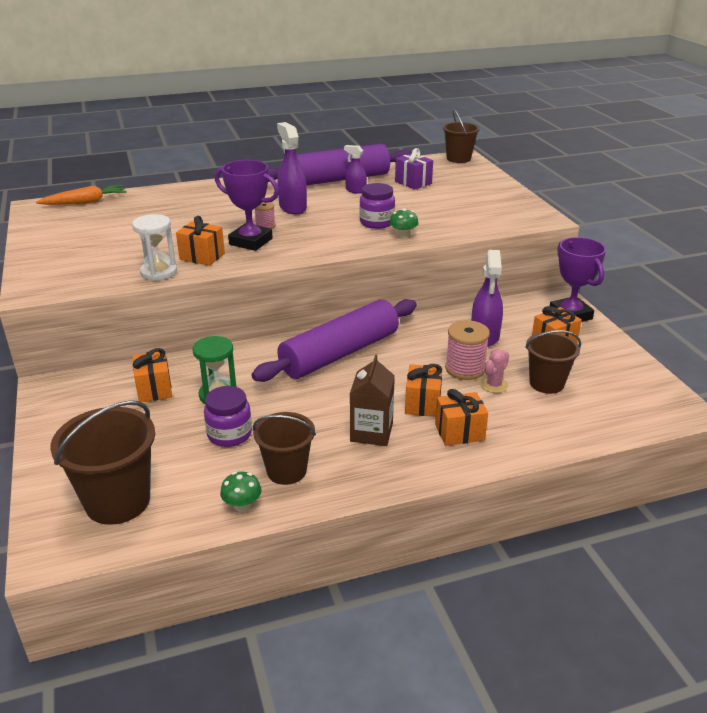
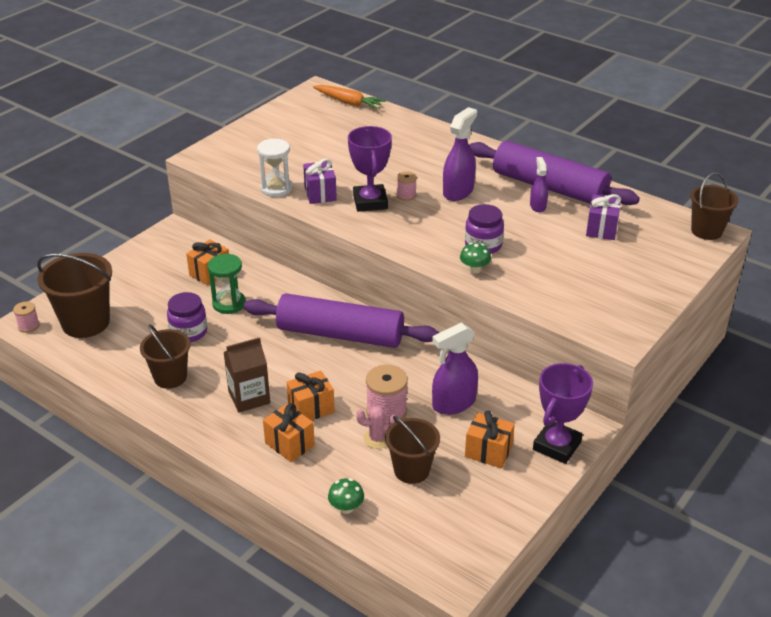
camera: 55 degrees right, 5 degrees up
orange gift [176,216,225,266] -> purple gift [303,158,337,204]
green mushroom [220,472,262,512] -> green mushroom moved to [328,478,364,514]
none -> pink spool [13,301,40,333]

